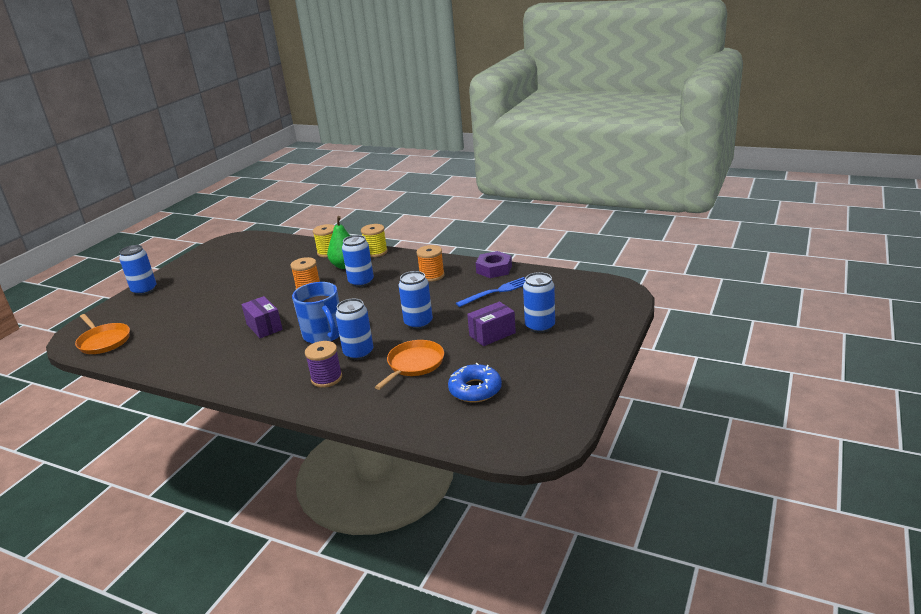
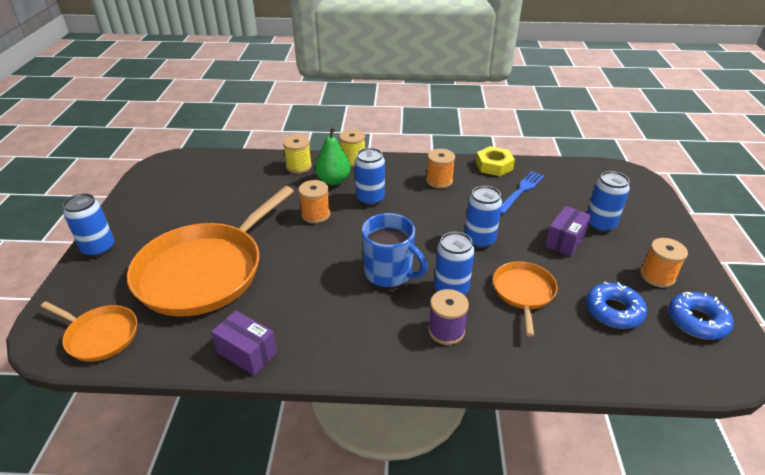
camera: 25 degrees left, 10 degrees up
purple box [241,296,283,338] -> purple box moved to [211,310,277,375]
purple nut [476,251,512,278] -> yellow nut [476,146,515,176]
none -> orange pan [127,186,294,316]
none -> orange spool [640,238,688,288]
none -> blue donut [668,292,734,340]

